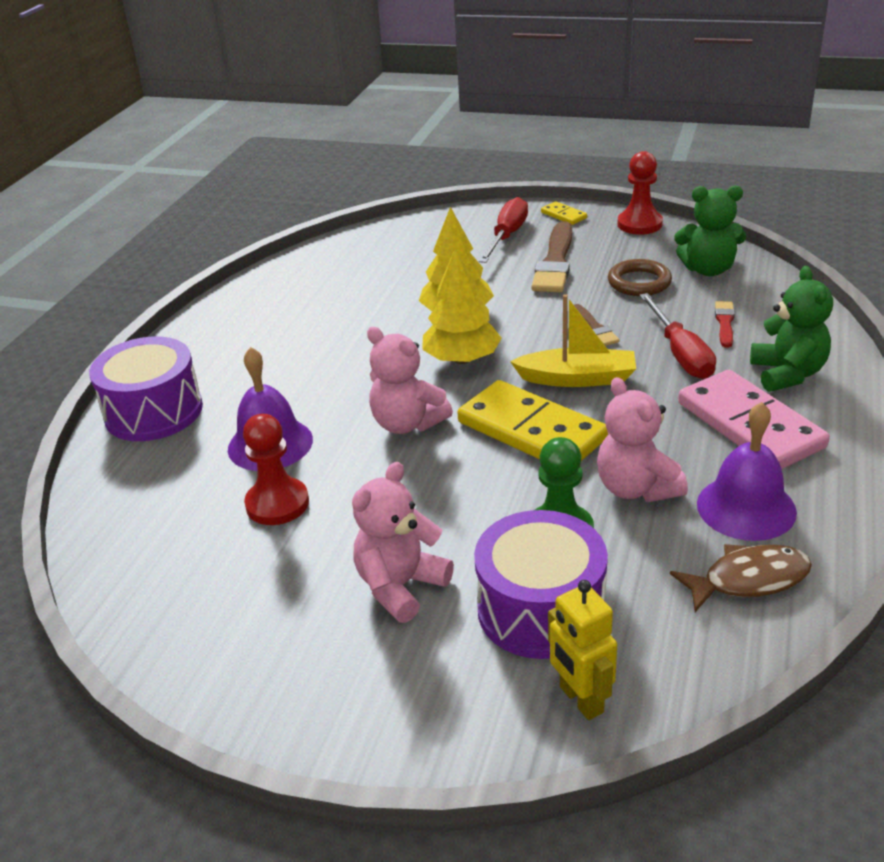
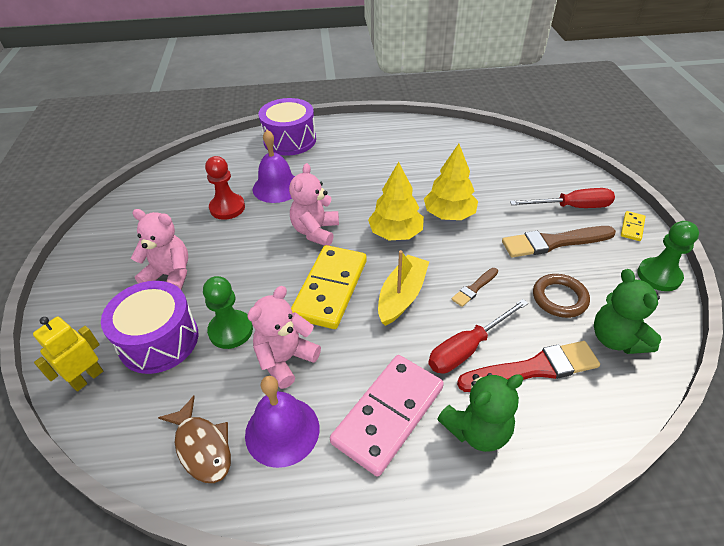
camera: 65 degrees right, 10 degrees up
yellow boat [510,294,636,387] -> yellow boat turned 135 degrees counterclockwise [378,250,430,326]
red pawn [618,151,663,235] -> green pawn [637,221,699,291]
red brush [715,301,735,348] -> red brush [457,341,600,392], size x1.94

